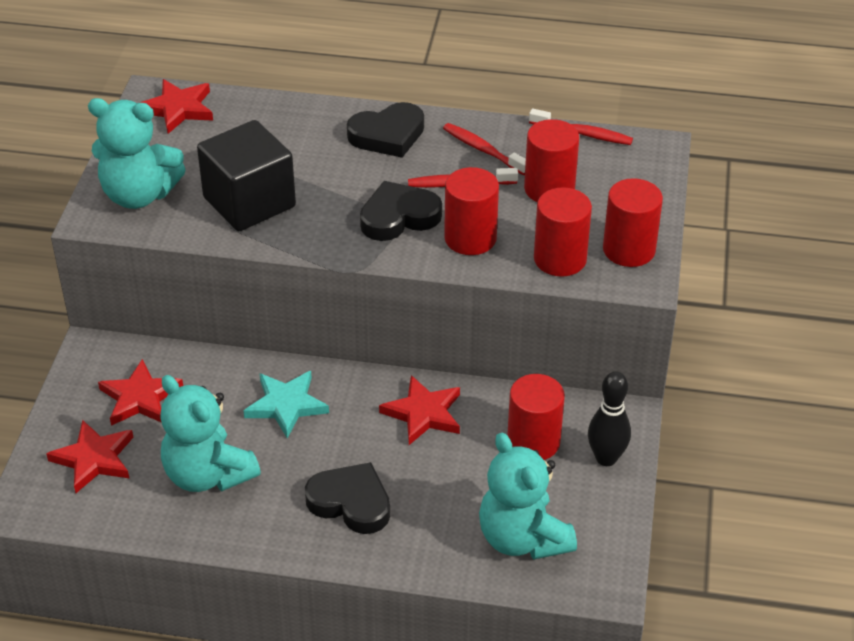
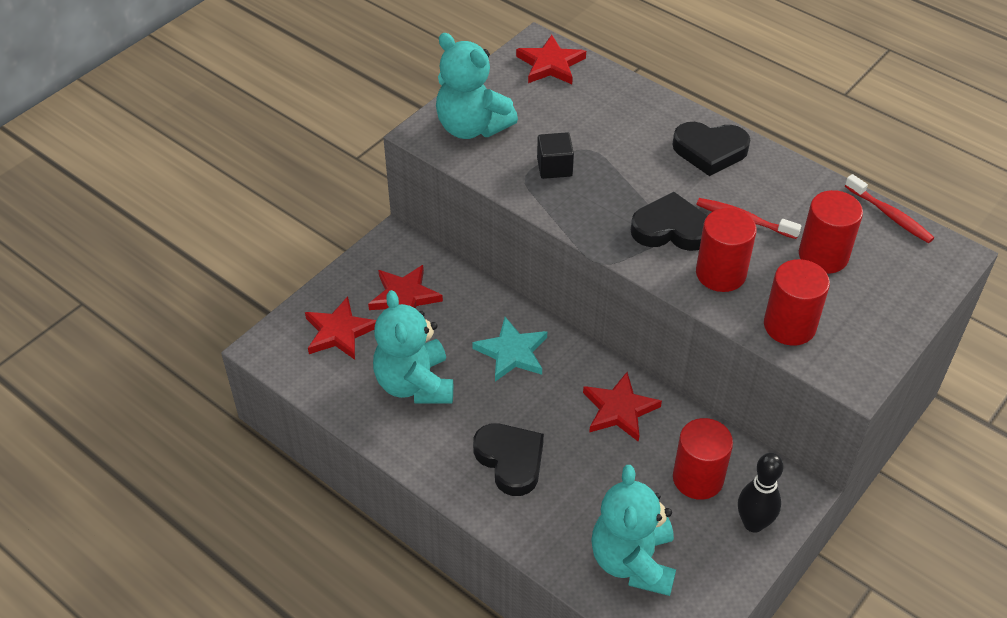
camera: 30 degrees right, 5 degrees up
black cube [197,120,296,231] -> black cube [537,132,574,179], size x0.50
red toothbrush [443,123,526,175] -> none
red cylinder [603,178,663,267] -> none

